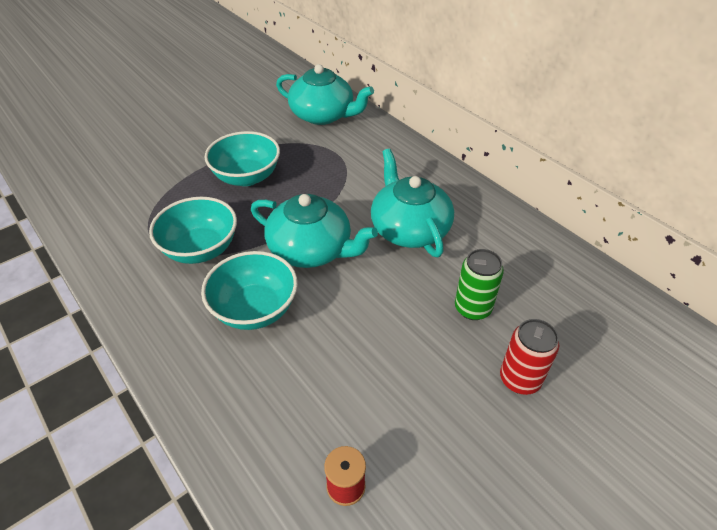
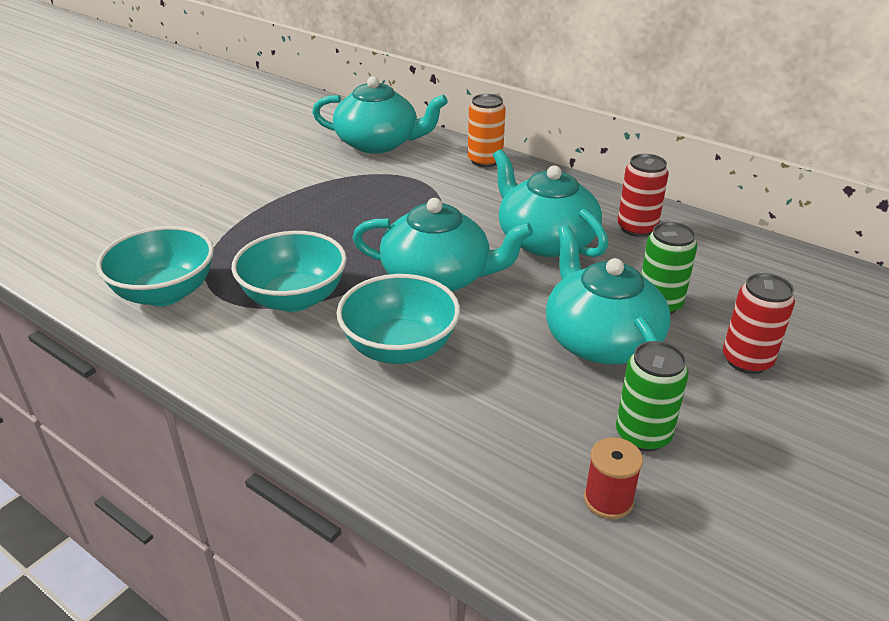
camera: 15 degrees left, 10 degrees down
turquoise bowl [204,131,280,186] -> turquoise bowl moved to [96,226,214,306]
none -> orange can [468,94,506,167]
none -> turquoise teapot [546,225,670,364]
none -> green can [616,341,689,452]
none -> red can [618,154,669,237]

